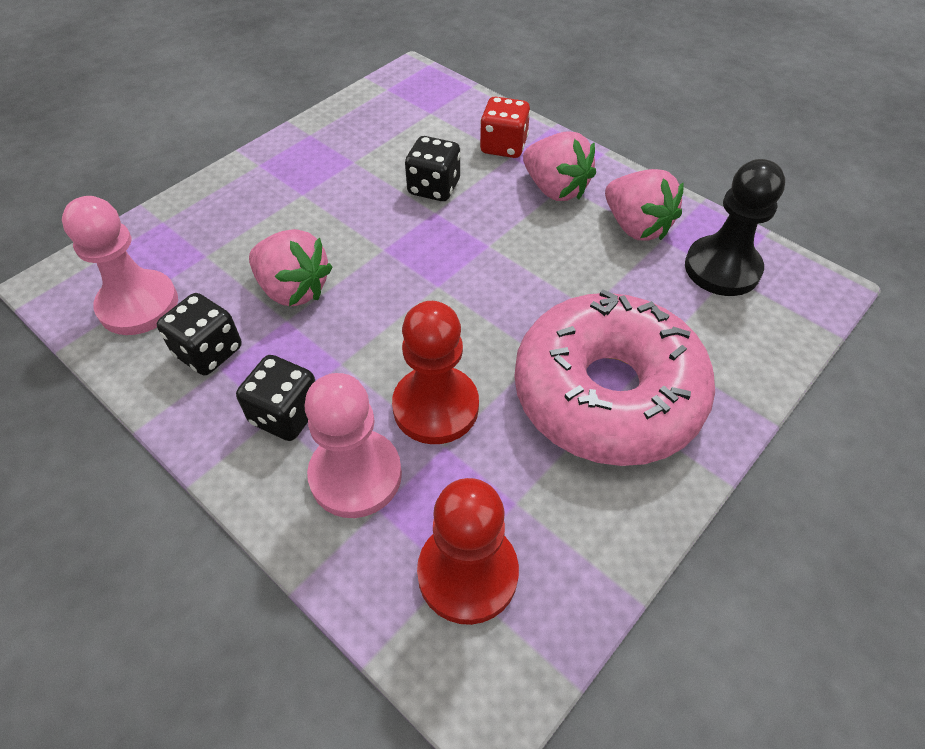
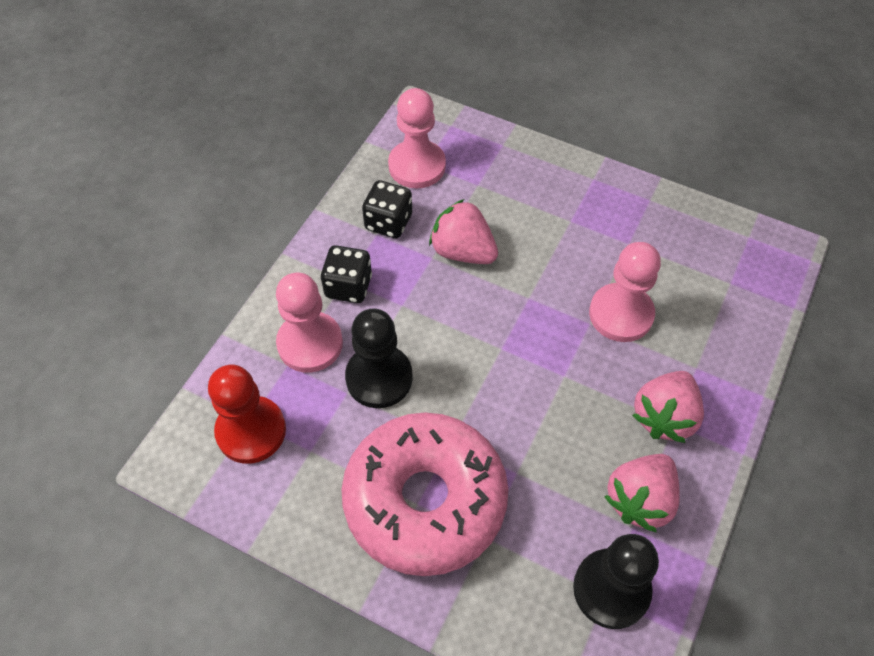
camera: 75 degrees right, 5 degrees up
pink strawberry [249,229,333,306] -> pink strawberry turned 105 degrees clockwise [429,199,498,264]
red pawn [392,301,479,444] -> black pawn [345,309,413,408]
black dice [405,136,460,201] -> pink pawn [589,242,661,342]
red dice [480,96,530,158] -> none

